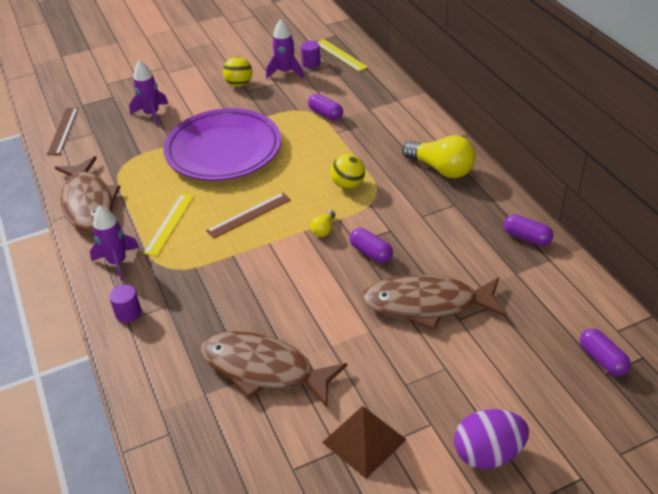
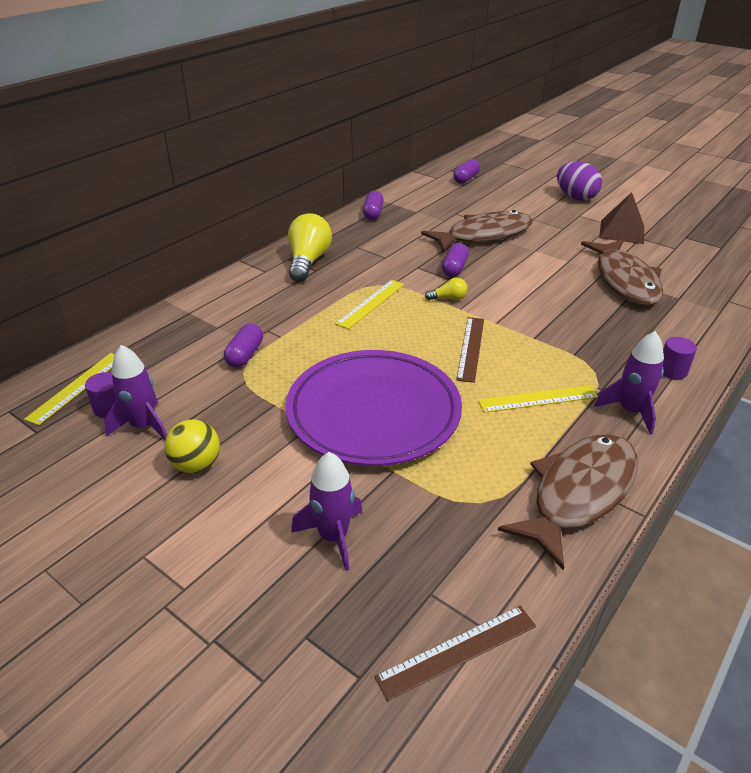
camera: 120 degrees left, 5 degrees down
brown ruler [206,193,291,239] -> brown ruler turned 75 degrees clockwise [456,317,484,383]
yellow ball [330,154,365,189] -> yellow ruler [335,280,404,329]
brown fish [362,274,506,330] -> brown fish turned 90 degrees counterclockwise [421,210,533,252]

